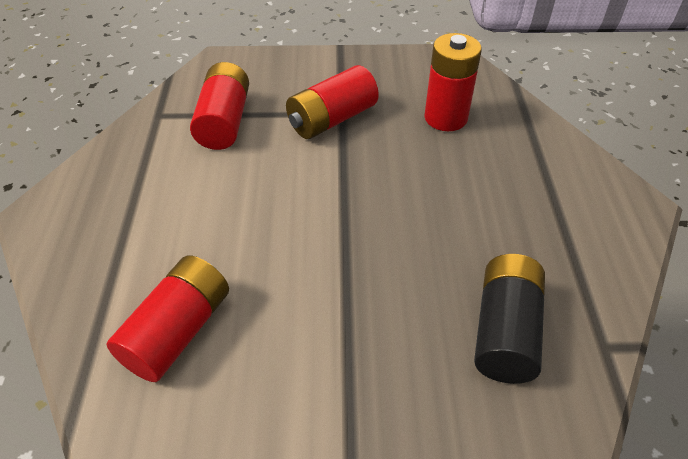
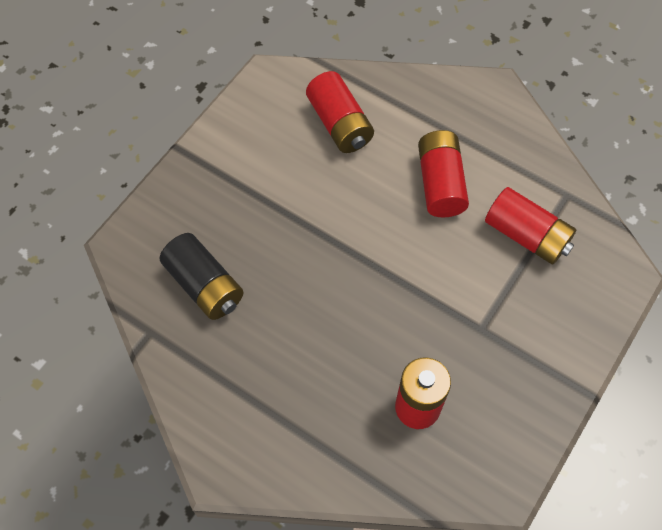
camera: 125 degrees right, 15 degrees up
red battery [286,65,379,139] -> red battery moved to [418,130,469,217]

